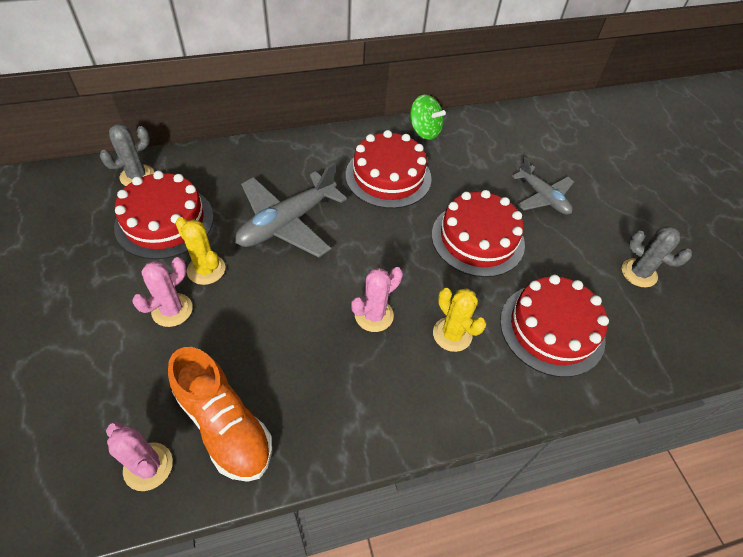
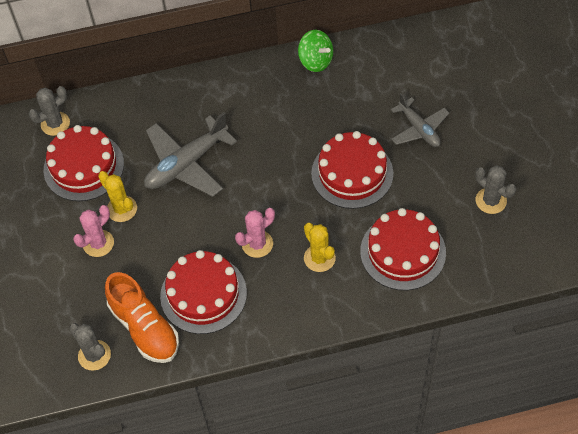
camera: 10 degrees right, 5 degrees up
pink cactus [106,422,173,491] -> grey cactus [69,323,111,371]
red cake [346,130,432,209] -> red cake moved to [160,250,247,334]

